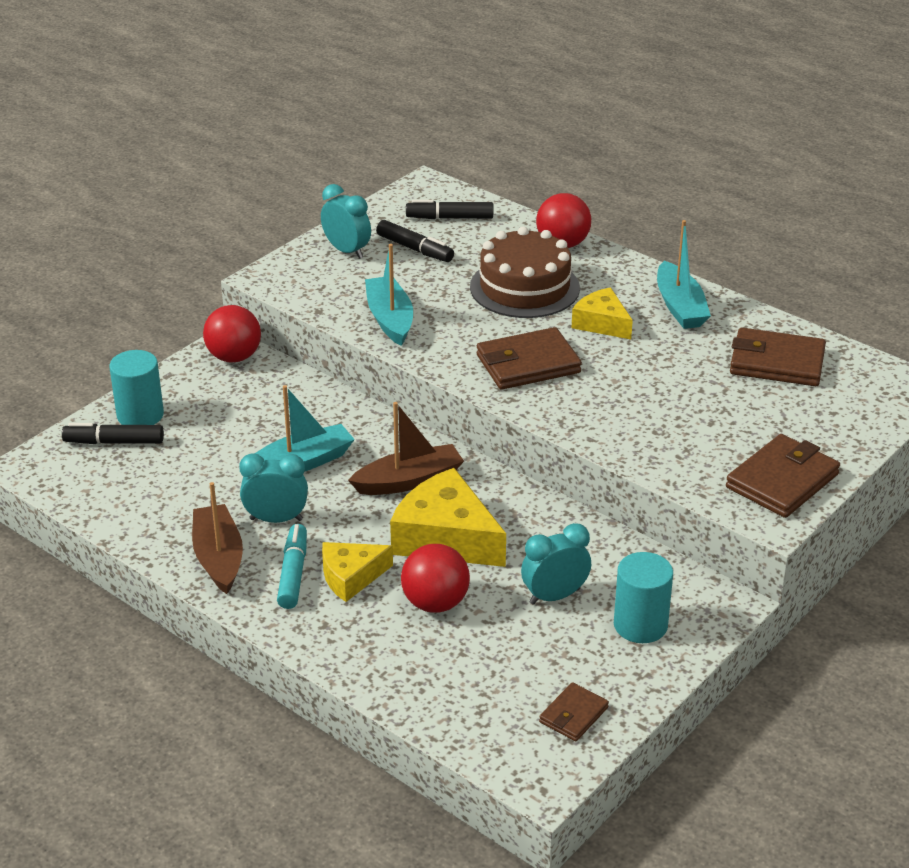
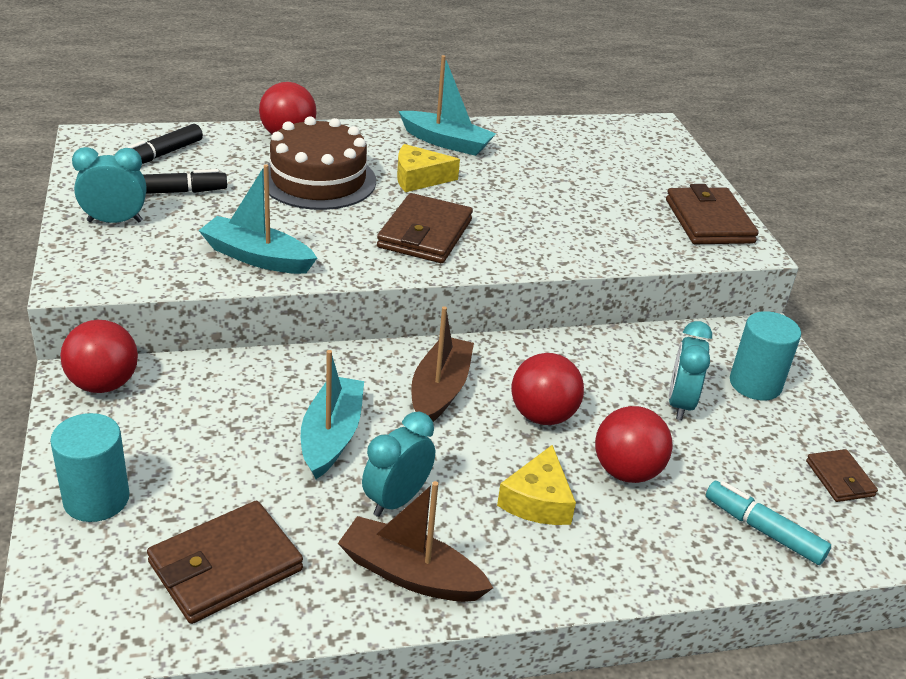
camera: 55 degrees left, 0 degrees up
black marker [62,423,164,444] -> none
turquoise marker [277,524,307,609] -> turquoise marker moved to [706,481,831,565]
yellow cheese [390,468,506,567] -> red ball [511,353,584,425]
brown wallet [730,327,826,386] -> brown wallet moved to [147,501,303,624]

